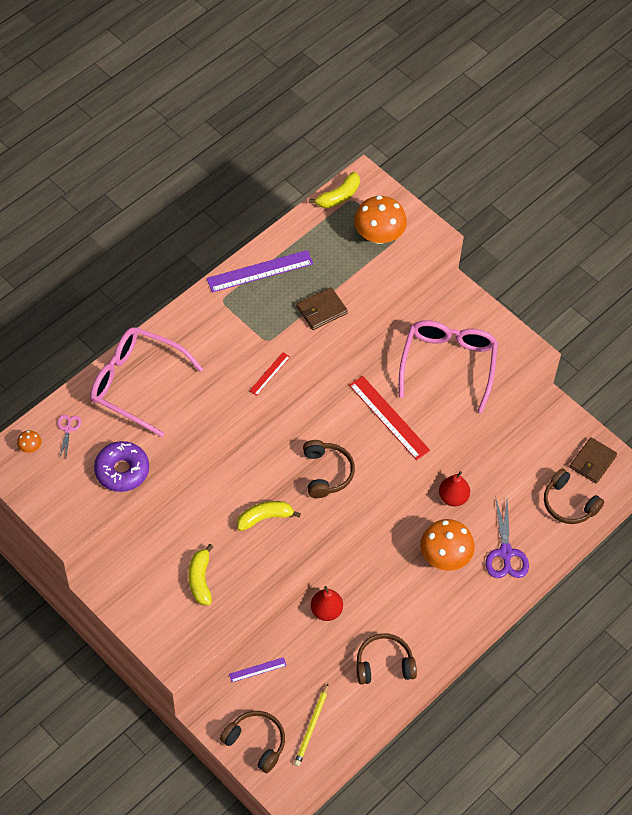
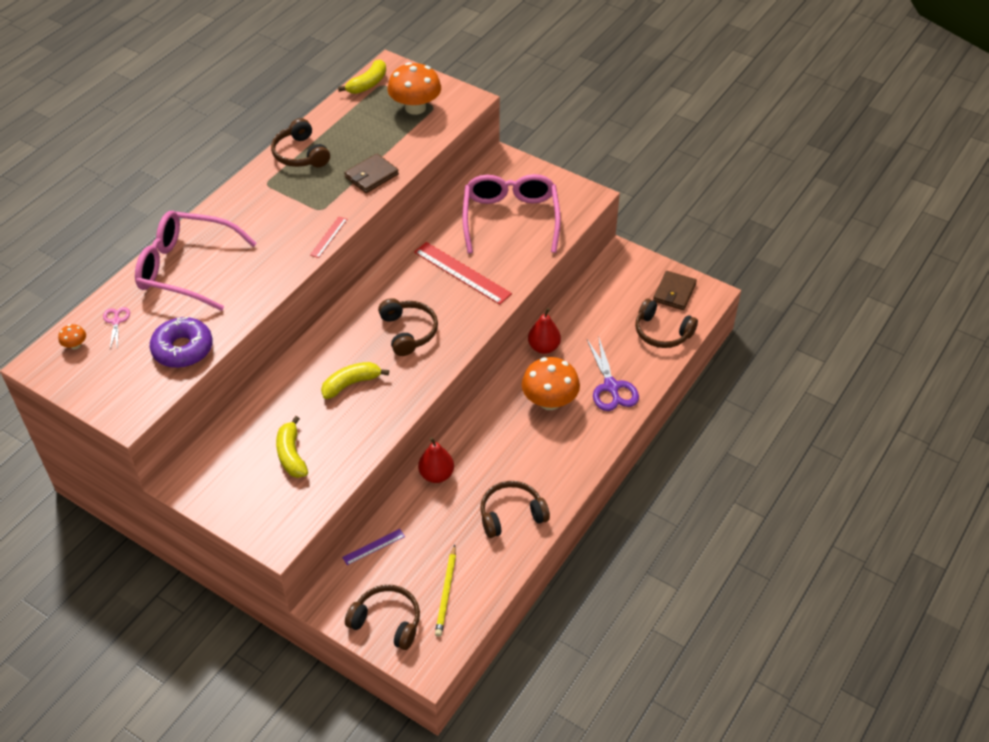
camera: 10 degrees left, 10 degrees down
purple ruler [207,250,313,293] -> brown headphones [271,118,330,167]

